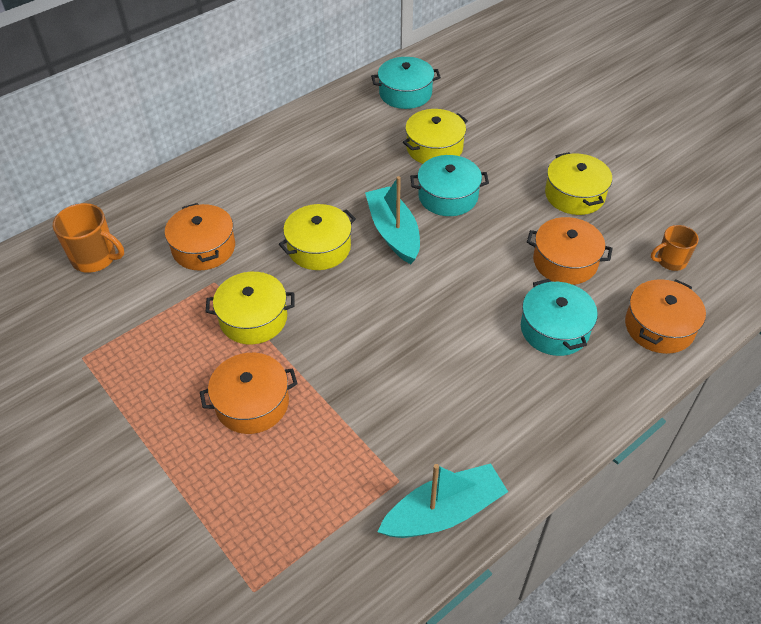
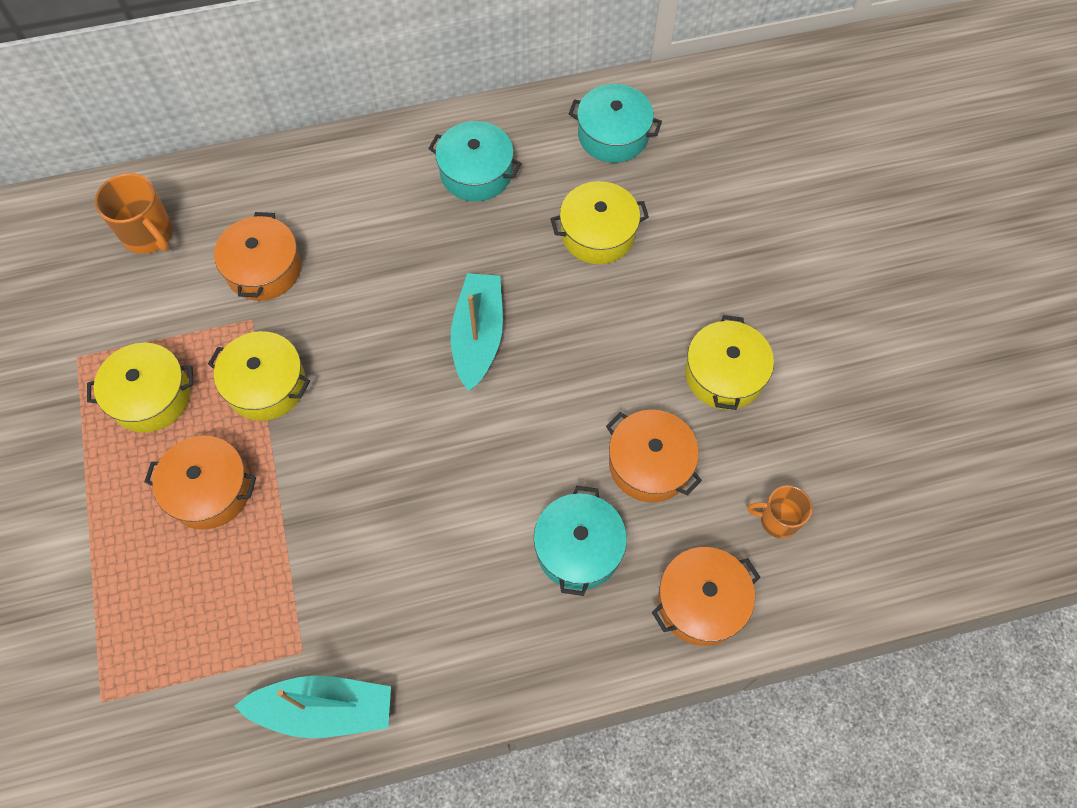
camera: 25 degrees right, 15 degrees up
yellow pot [279,204,356,270] -> yellow pot moved to [87,343,194,432]
turquoise pot [410,155,489,216] -> turquoise pot moved to [428,121,522,202]

